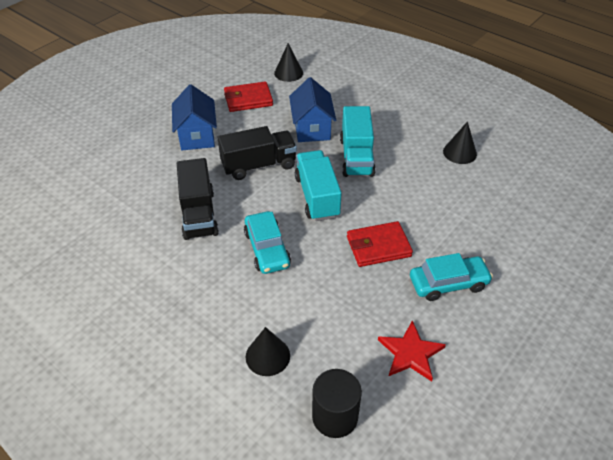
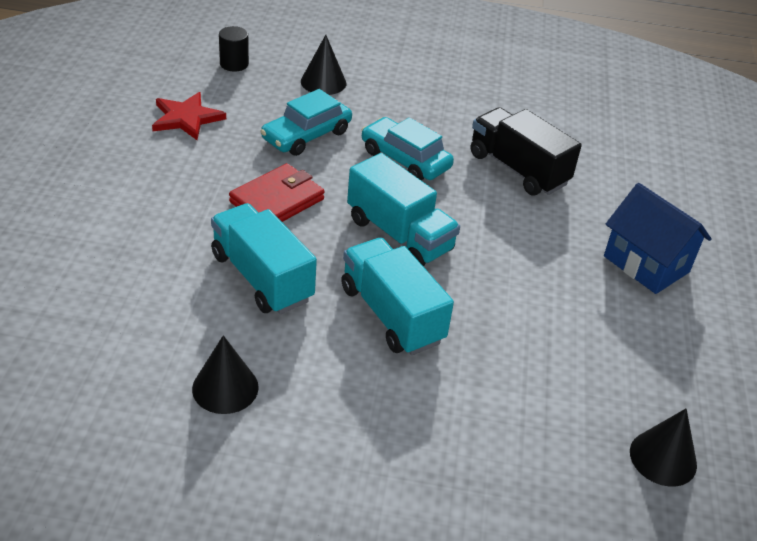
camera: 145 degrees right, 5 degrees down
black truck [218,126,297,180] -> none
red wallet [224,81,273,112] -> none
blue house [289,77,336,142] -> none
black cylinder [312,369,362,438] -> black cylinder [219,26,249,72], size x0.66
turquoise car [410,253,493,301] -> turquoise car moved to [260,89,352,156]
none -> turquoise truck [211,203,317,314]

